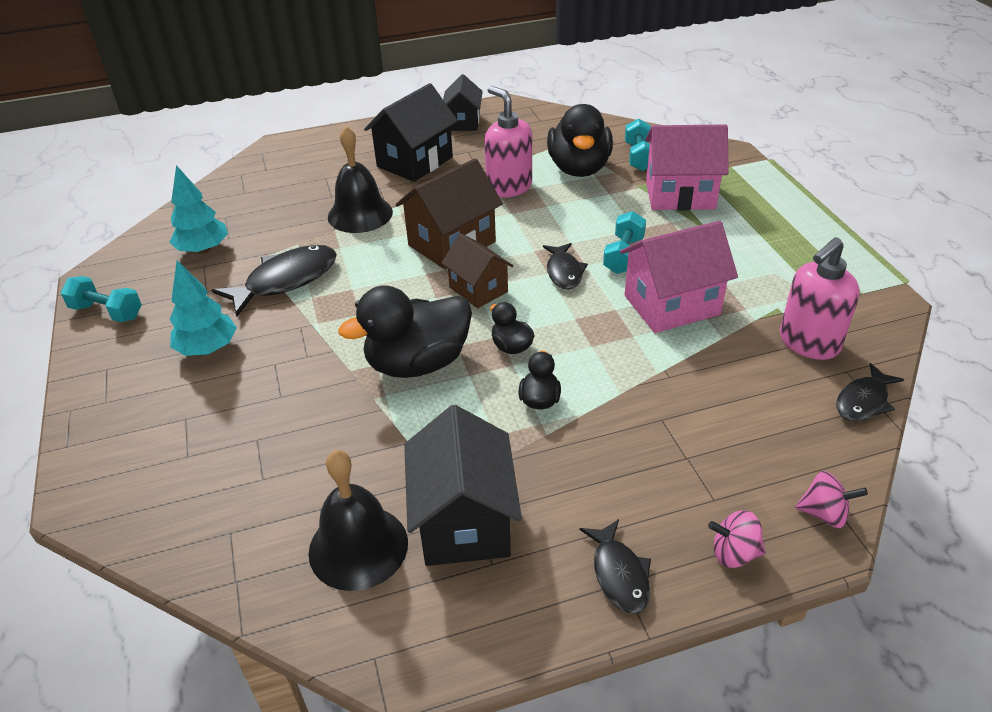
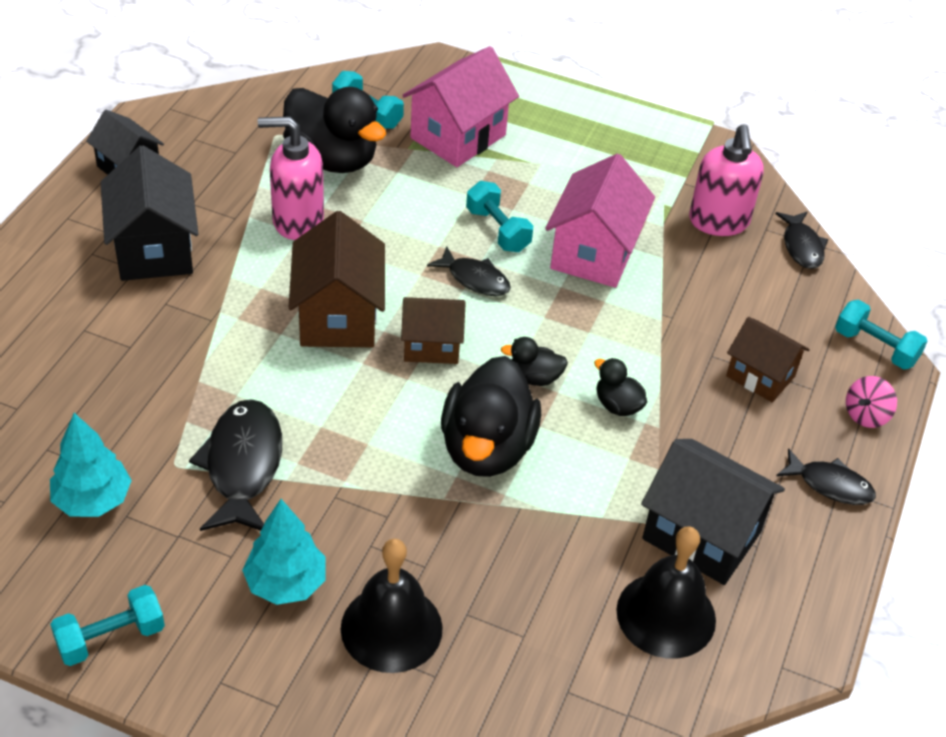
camera: 55 degrees left, 5 degrees up
black bell [328,126,393,233] -> black bell moved to [341,539,443,673]
pink spinning top [795,471,868,528] -> turquoise dumbbell [835,300,927,369]
none -> brown house [726,317,810,402]

